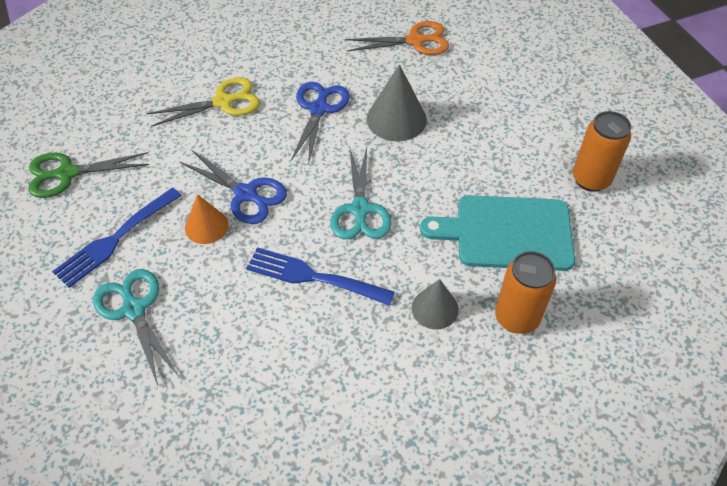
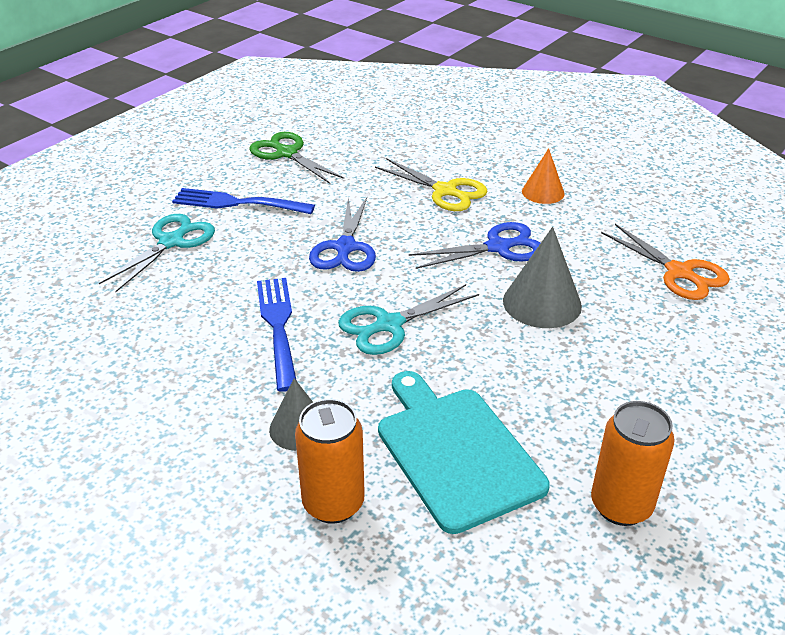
camera: 60 degrees right, 15 degrees down
orange cone [185,194,229,244] -> orange cone moved to [522,148,565,204]

